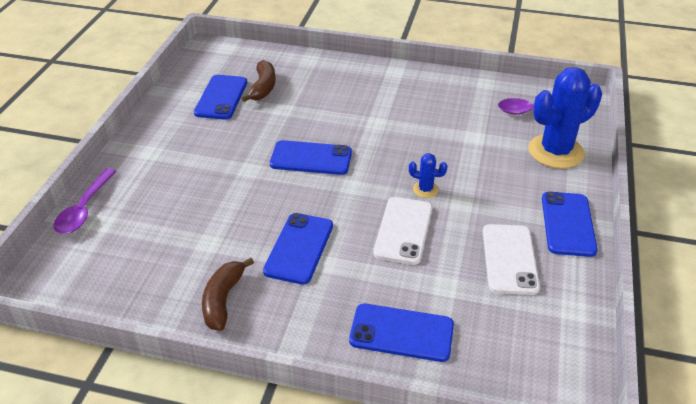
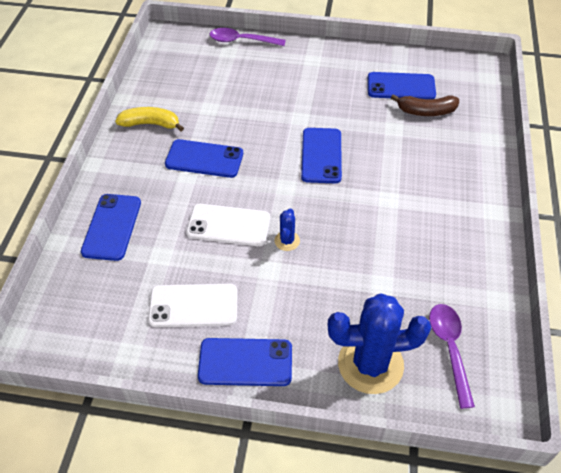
camera: 85 degrees right, 10 degrees up
brown banana [202,258,254,331] -> yellow banana [115,107,184,131]
blue cactus [528,67,602,169] -> blue cactus turned 60 degrees counterclockwise [327,293,431,394]

